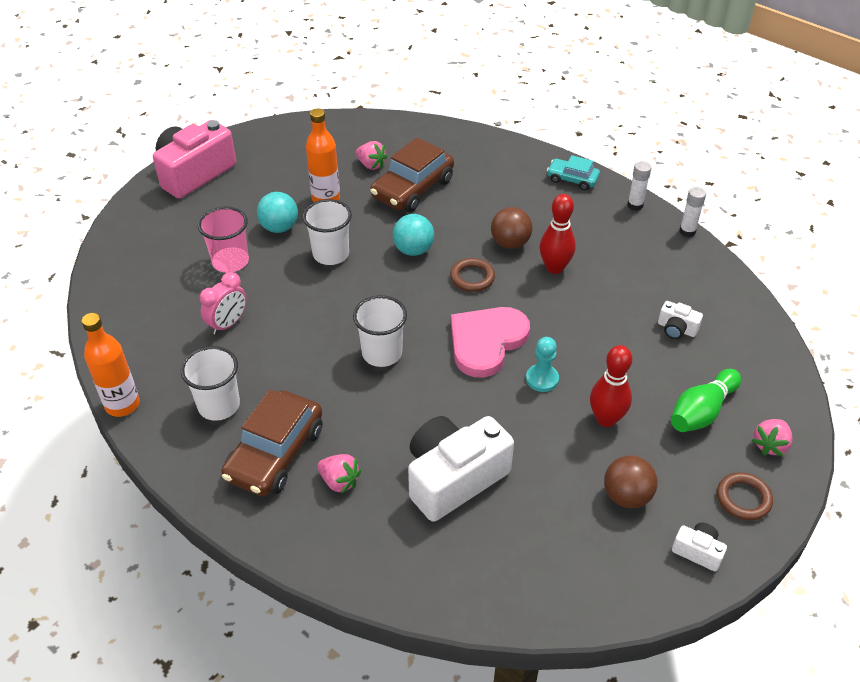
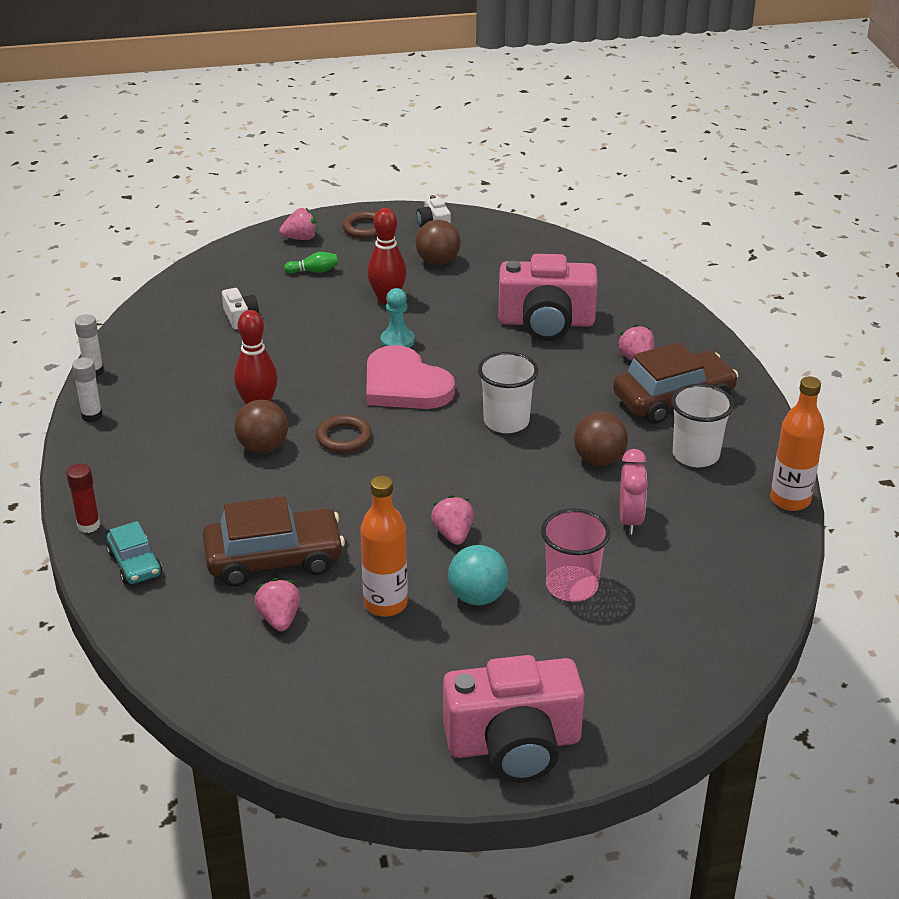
camera: 140 degrees left, 10 degrees down
pink clock [200,272,247,335] -> pink clock turned 105 degrees clockwise [620,449,648,535]
white cup [303,199,352,265] -> pink strawberry [431,495,474,545]
turquoise ball [392,214,434,256] -> none
white camera [408,416,514,522] -> pink camera [498,254,598,341]
pink heart [451,307,530,378] -> pink heart turned 60 degrees clockwise [366,345,455,409]
turquoise car [547,155,600,190] -> turquoise car moved to [106,521,162,585]
green bowling pin [671,369,741,432] -> green bowling pin [284,252,338,274], size x0.55
none -> red glue stick [67,464,100,533]
none -> brown ball [574,412,628,466]

